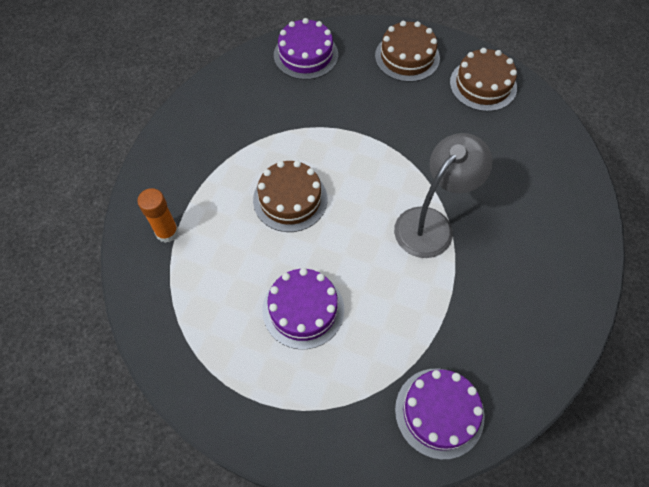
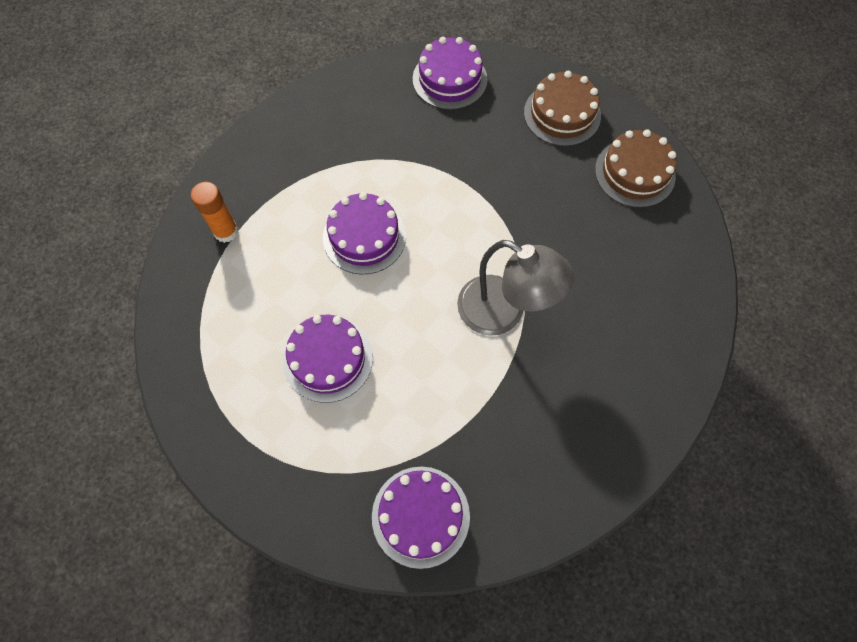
camera: 20 degrees right, 5 degrees up
brown cake [253,161,327,232] -> purple cake [323,192,406,274]
grey lamp [394,133,493,258] -> grey lamp turned 60 degrees clockwise [457,240,574,336]

